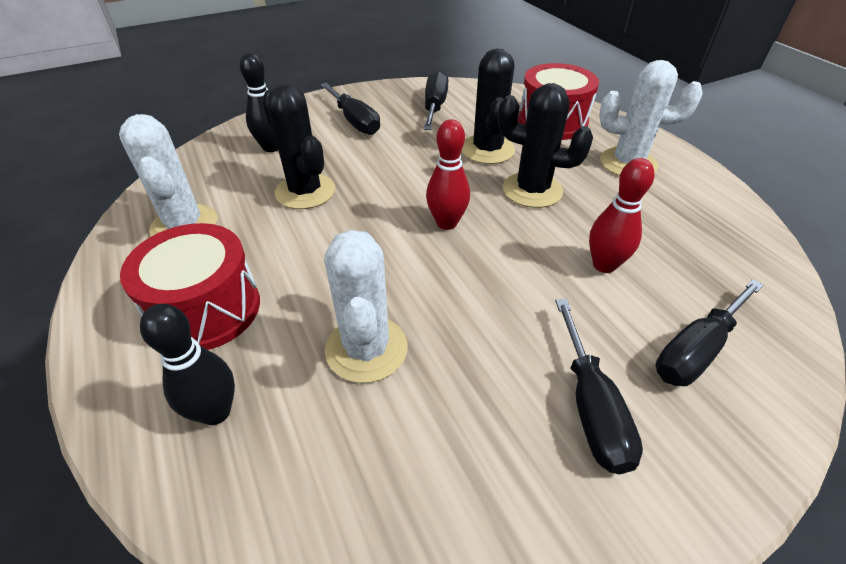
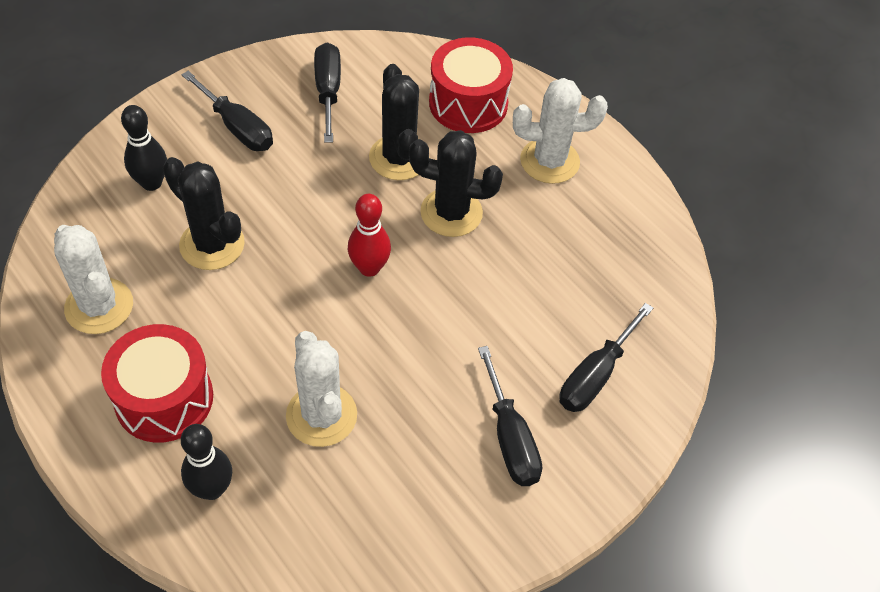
camera: 15 degrees left, 10 degrees up
red bowling pin [589,158,654,273] -> none

